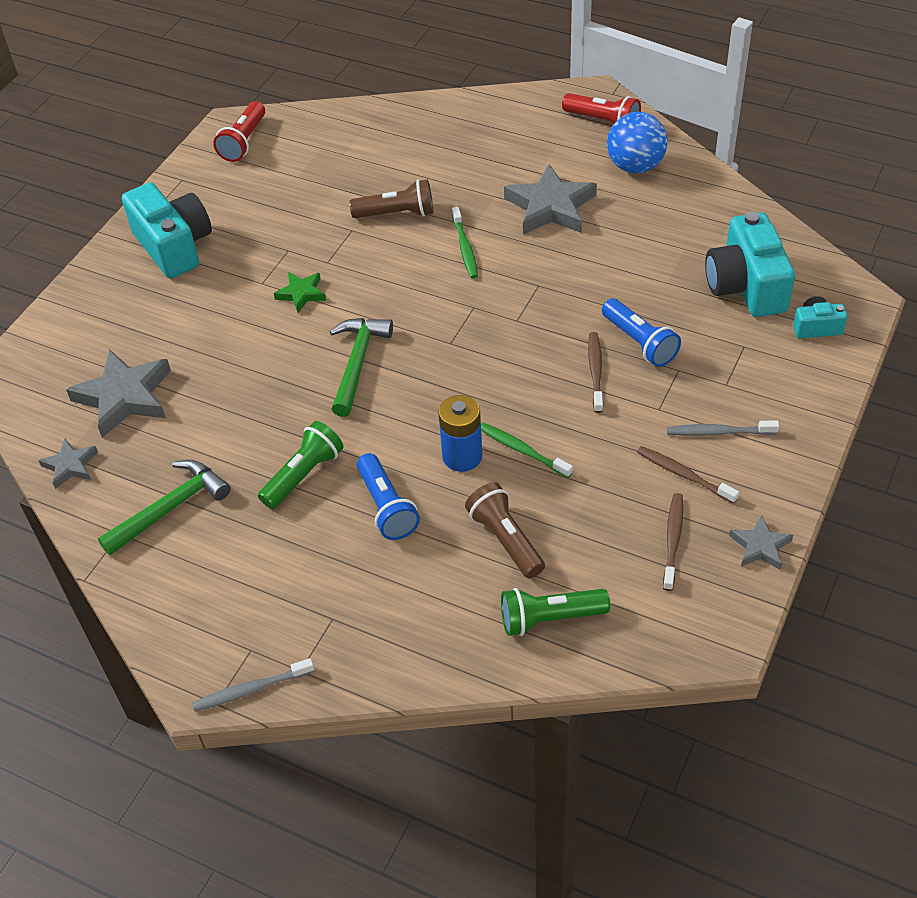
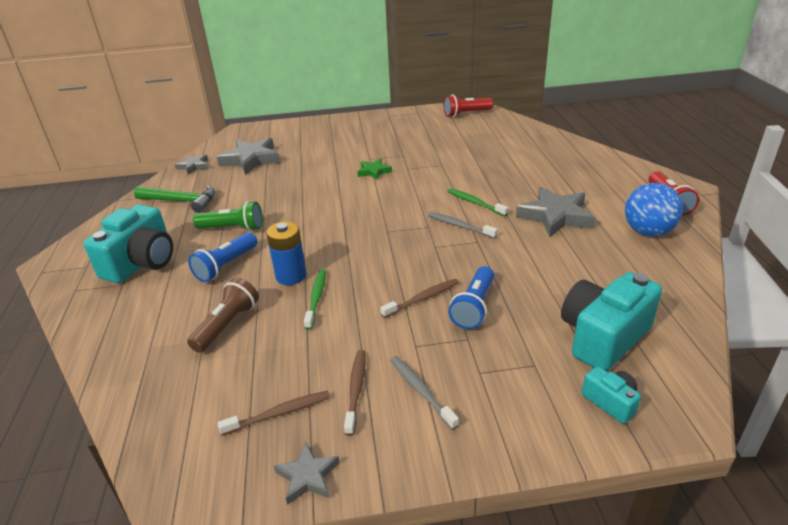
camera: 55 degrees right, 15 degrees down
turquoise camera [122,183,212,278] -> turquoise camera moved to [84,204,173,283]
grey toothbrush [192,658,314,711] -> grey toothbrush moved to [428,212,498,239]
green hammer [329,318,393,417] -> none
brown flashlight [349,179,433,218] -> none
green toothbrush [452,207,478,278] -> green toothbrush turned 90 degrees clockwise [447,188,508,216]
green flashlight [501,588,610,636] -> none

